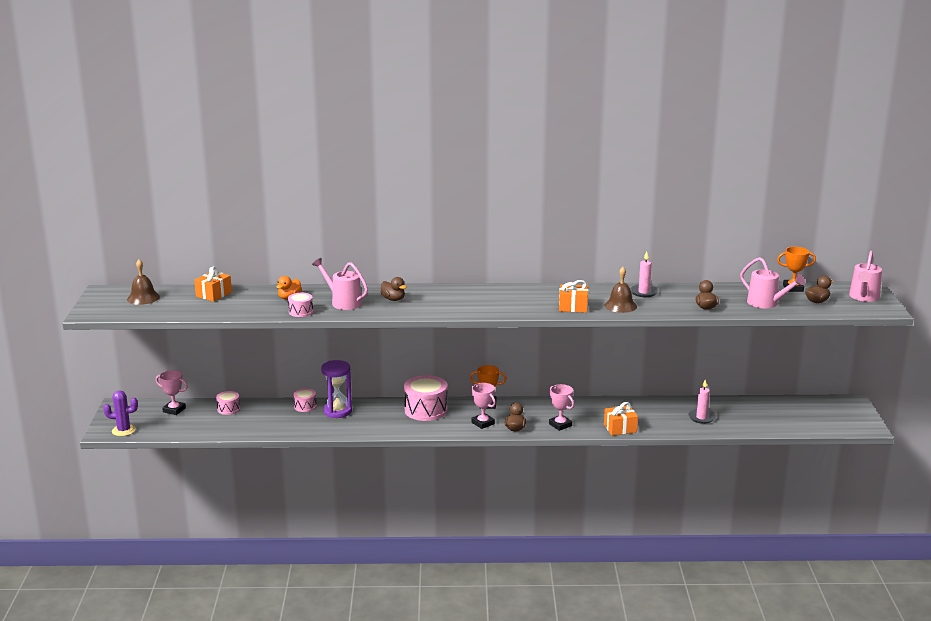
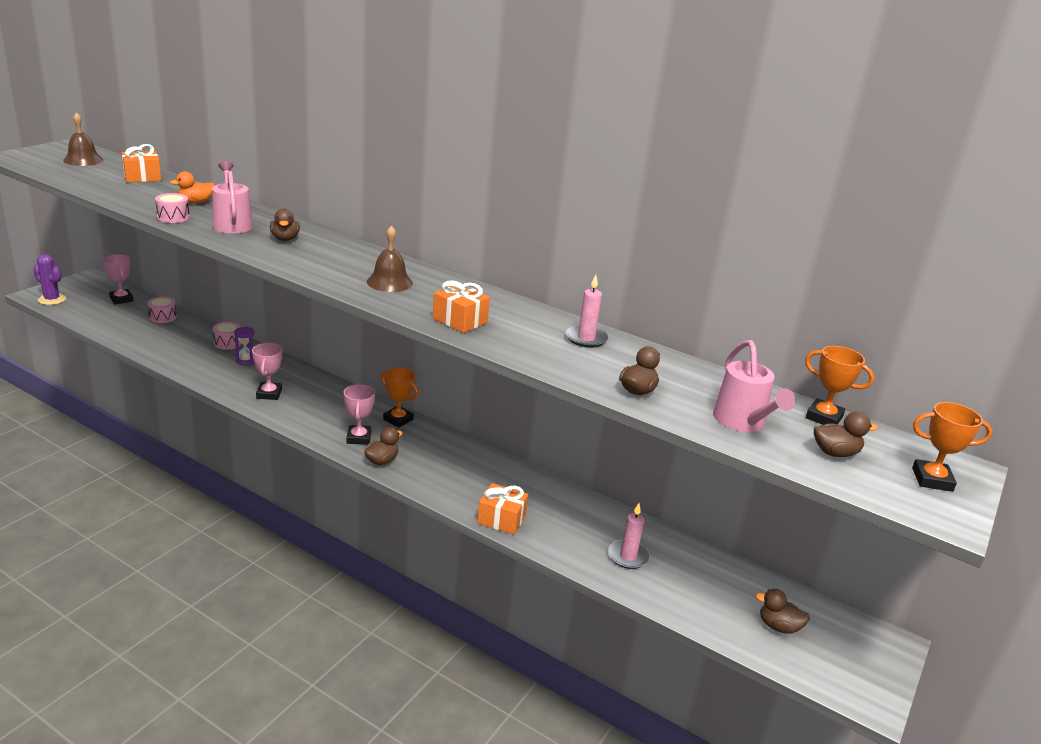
camera: 30 degrees right, 5 degrees up
purple hourglass [321,360,352,418] -> purple hourglass [234,327,254,365], size x0.54
pink drum [404,375,448,421] -> none
pink trophy [549,384,574,431] -> pink trophy moved to [252,343,282,400]
brown bell [605,267,637,313] -> brown bell moved to [367,225,413,292]
pink watering can [849,251,882,302] -> orange trophy [912,402,992,492]
none -> brown duck [755,589,810,634]

